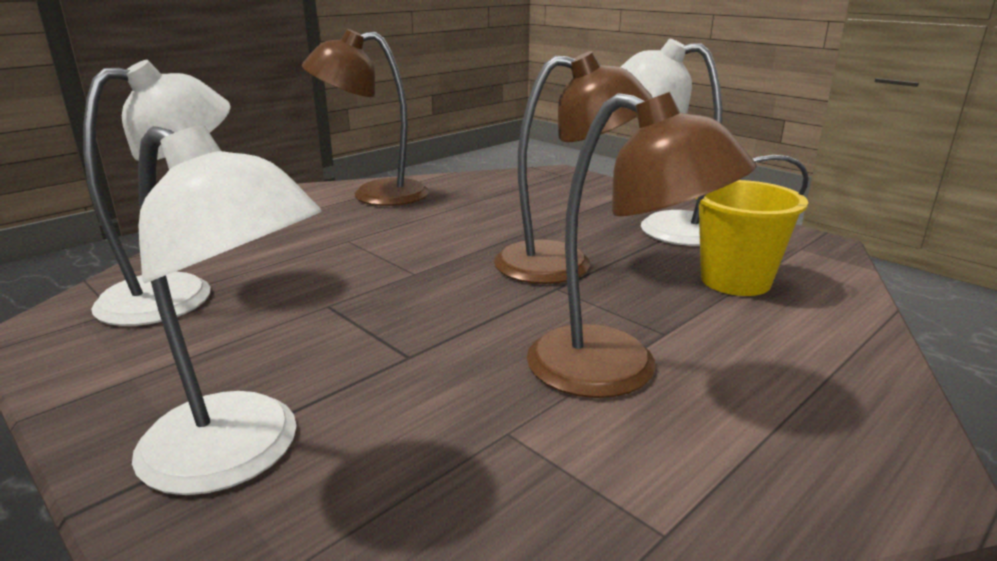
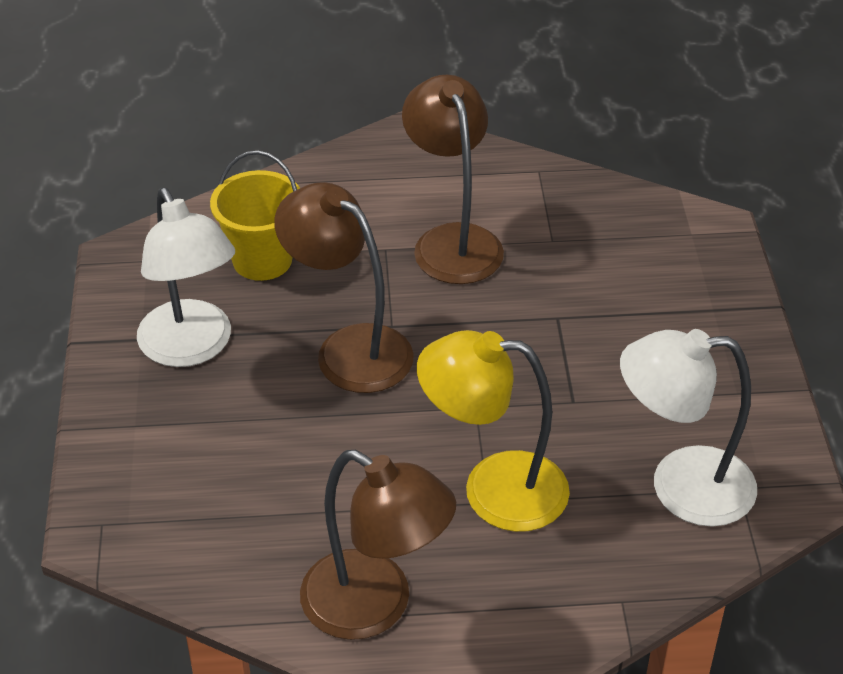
camera: 140 degrees left, 20 degrees up
white lamp [132,125,322,495] -> none
none -> yellow lamp [417,330,570,532]

